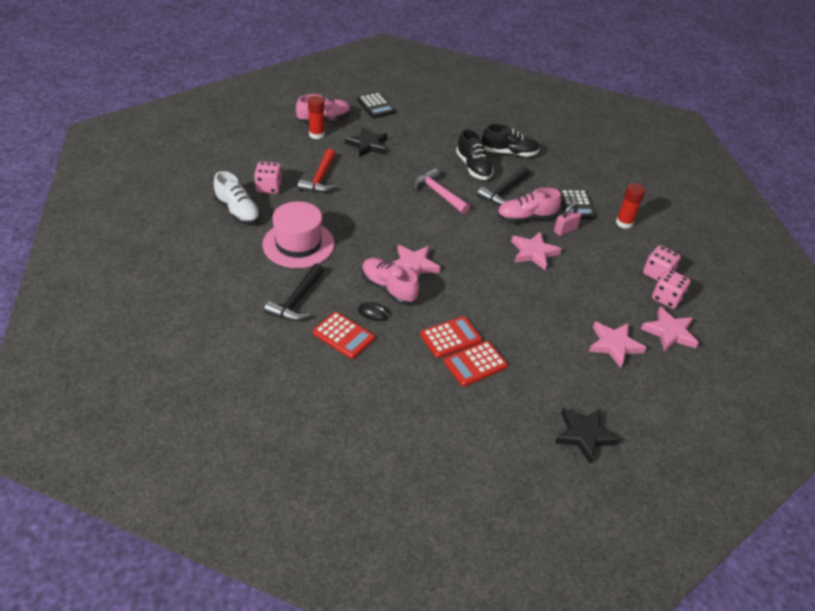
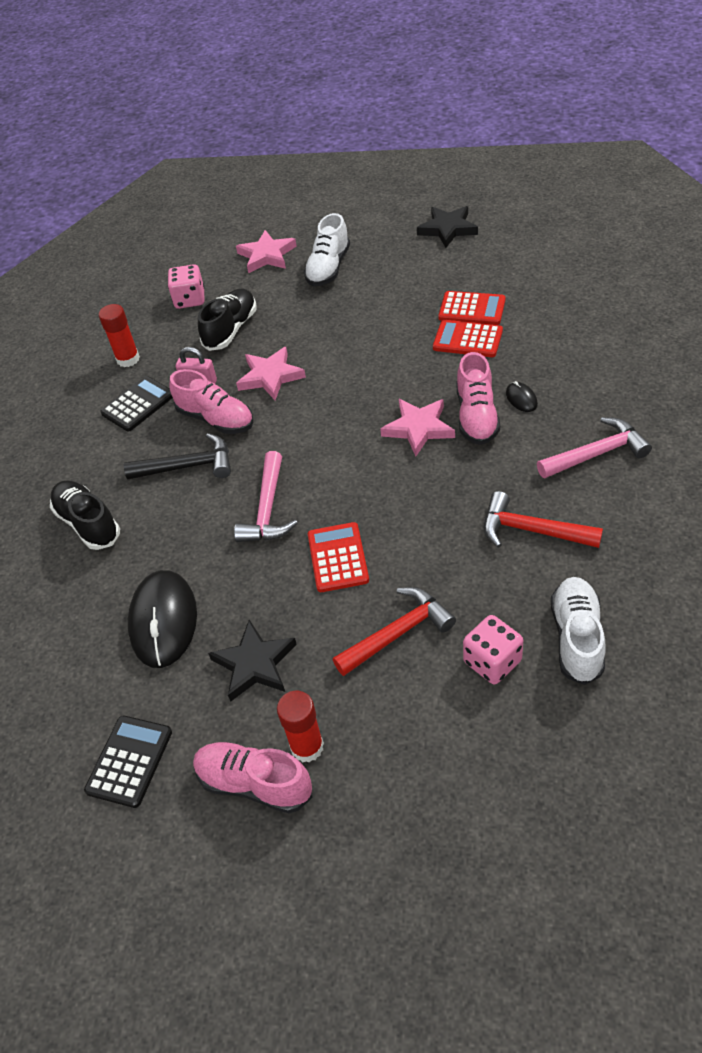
camera: 125 degrees left, 5 degrees up
pink hat [262,201,334,268] -> red hammer [484,491,603,548]
black hammer [264,263,324,321] -> pink hammer [537,417,652,478]
red calculator [313,312,375,359] -> red calculator moved to [308,522,369,592]
black shoe [456,129,494,180] -> black shoe moved to [198,289,256,351]
pink star [588,322,647,368] -> white shoe [304,213,350,286]
pink dice [652,269,691,309] -> none
none -> black mouse [128,570,197,668]

